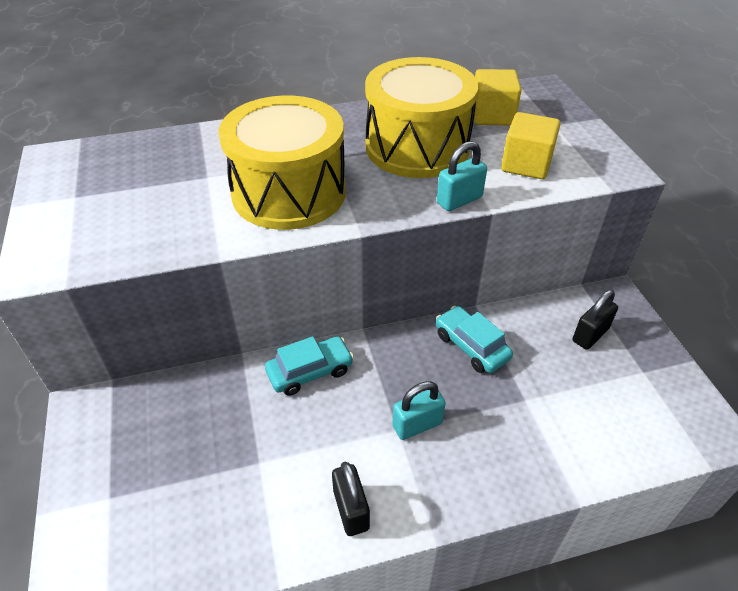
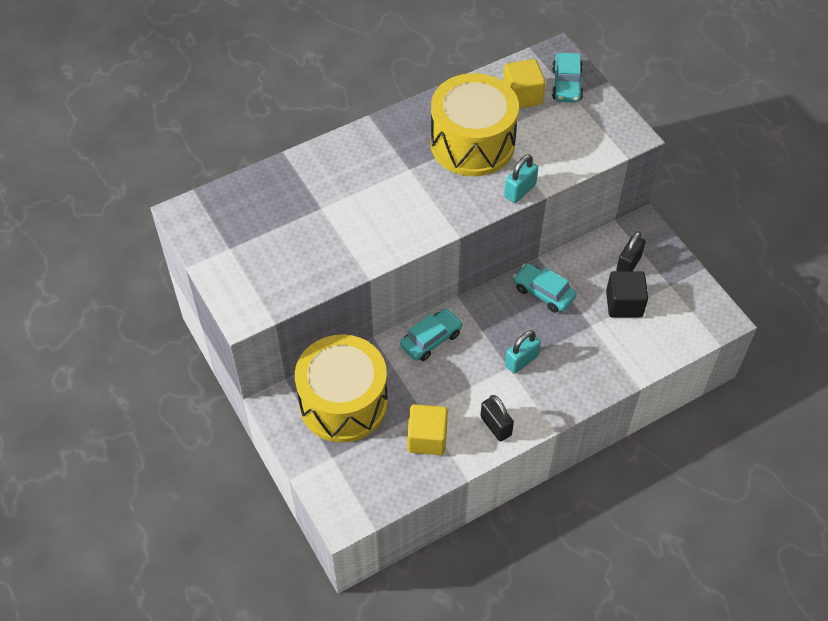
camera: 15 degrees left, 10 degrees up
yellow drum [219,96,346,230] -> yellow drum moved to [295,334,388,443]
yellow cube [501,112,560,179] -> yellow cube moved to [407,404,448,455]
none -> turquoise car [552,53,583,102]
none -> black cube [606,271,648,318]

